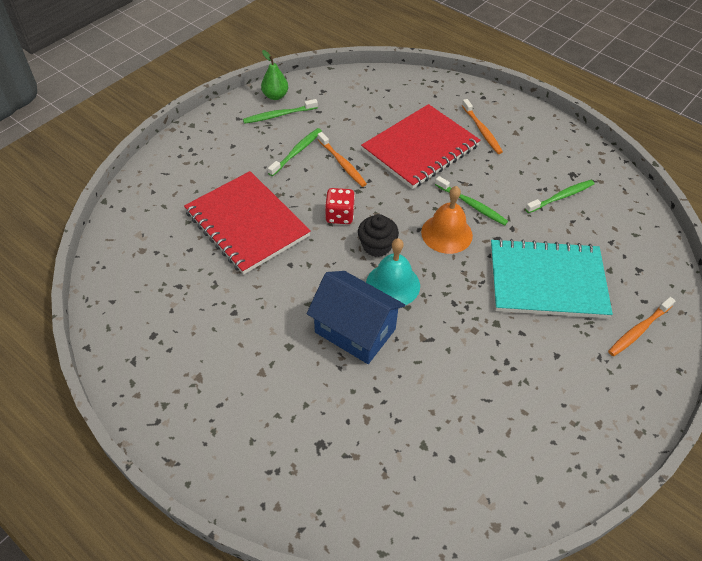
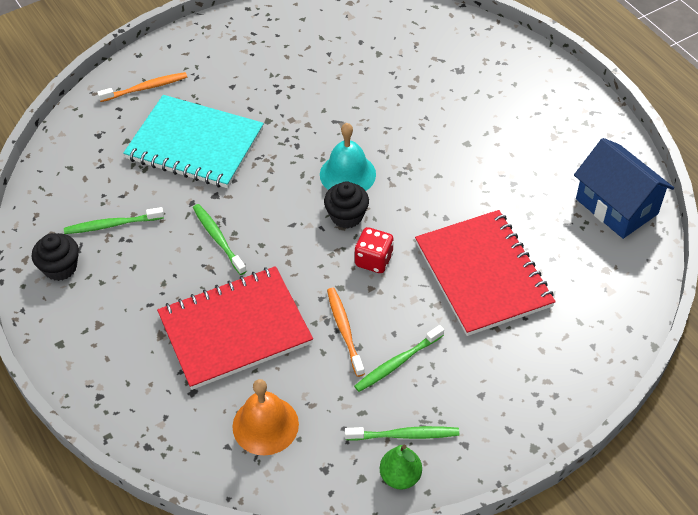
camera: 160 degrees left, 0 degrees up
blue house [307,271,405,364] -> blue house moved to [574,138,674,239]
orange bell [421,186,473,254] -> orange bell moved to [232,379,299,455]
orange toothbrush [462,99,503,154] -> none
none -> black cupcake [32,233,79,281]

